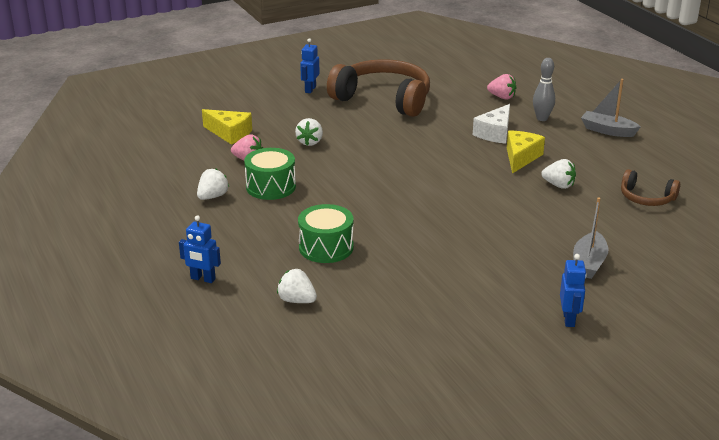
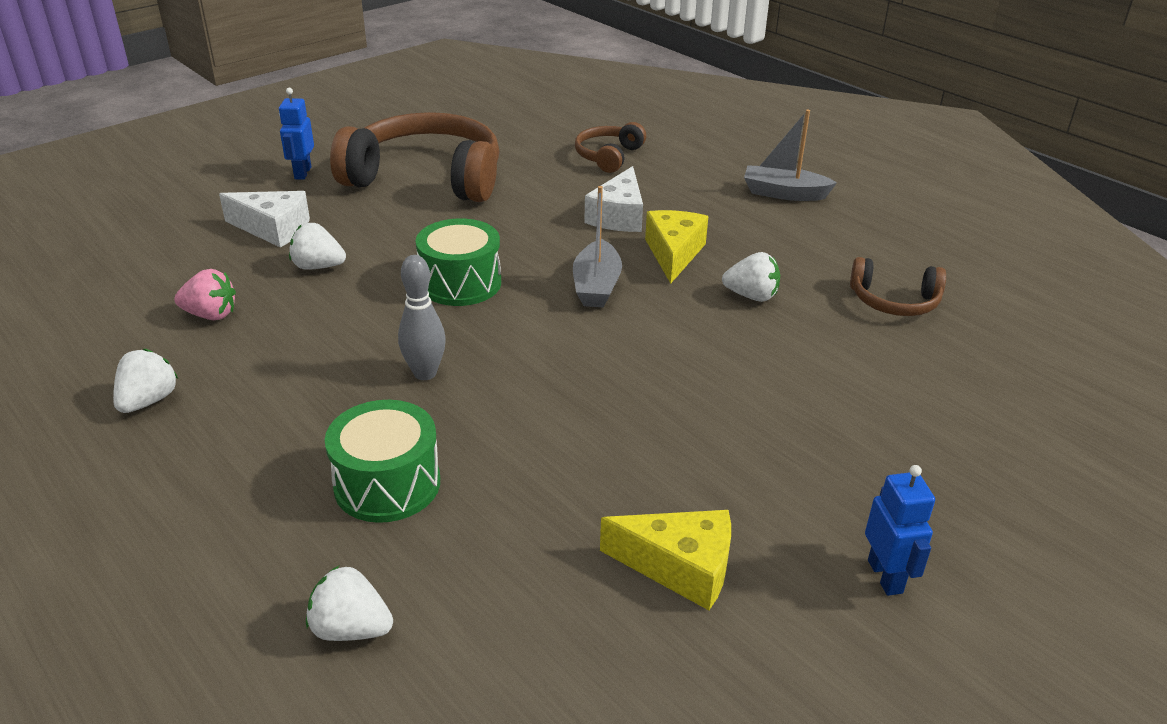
camera: 15 degrees left, 5 degrees up
blue robot [179,215,221,283] -> none
yellow cheese [202,109,252,145] -> yellow cheese moved to [600,510,731,610]
green drum [244,148,296,200] -> green drum moved to [416,218,501,306]
white strawberry [295,118,323,146] -> white strawberry turned 105 degrees clockwise [289,223,346,270]
pink strawberry [487,74,516,100] -> brown headphones [575,122,646,173]
grey bowling pin [533,58,555,121] -> grey bowling pin moved to [398,255,446,380]
grey boat [573,197,608,279] -> grey boat moved to [573,186,622,307]
none -> white cheese [219,191,310,248]

